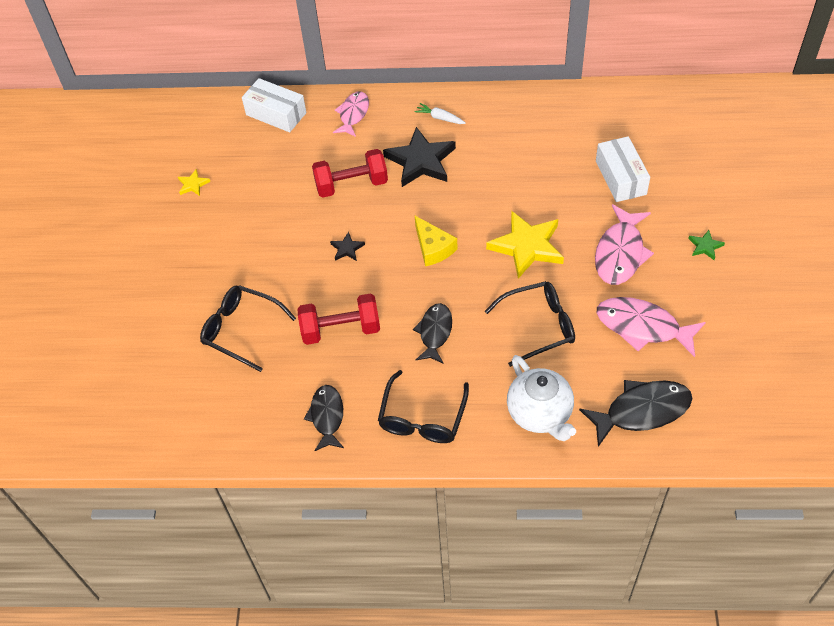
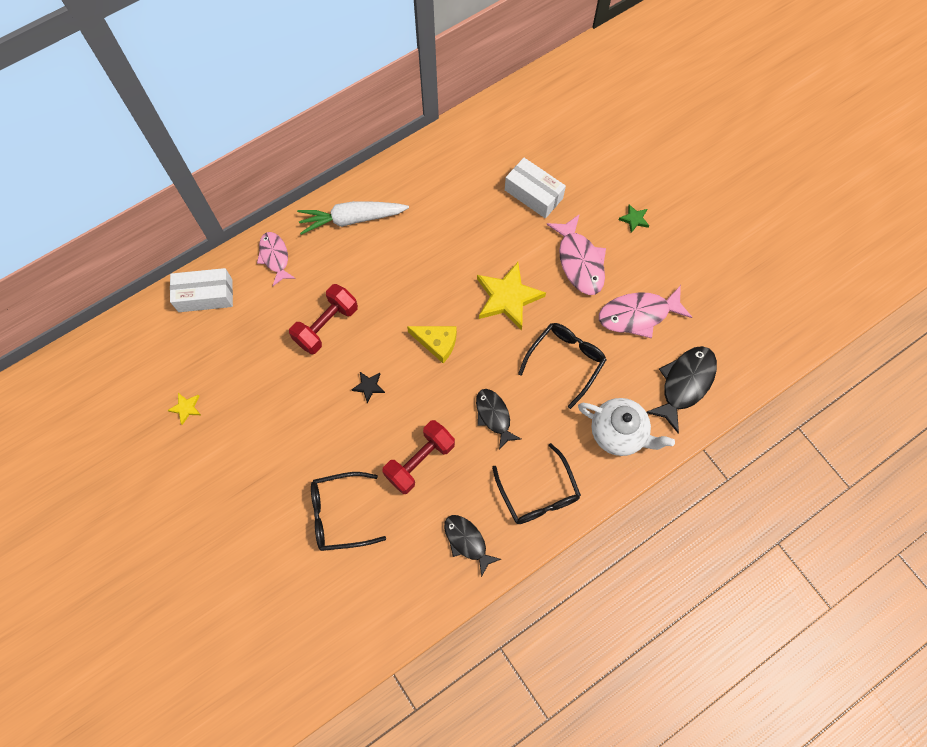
camera: 40 degrees left, 15 degrees up
black star [383,127,456,187] -> none
white carrot [414,103,466,124] -> white carrot [297,201,409,235], size x2.11

